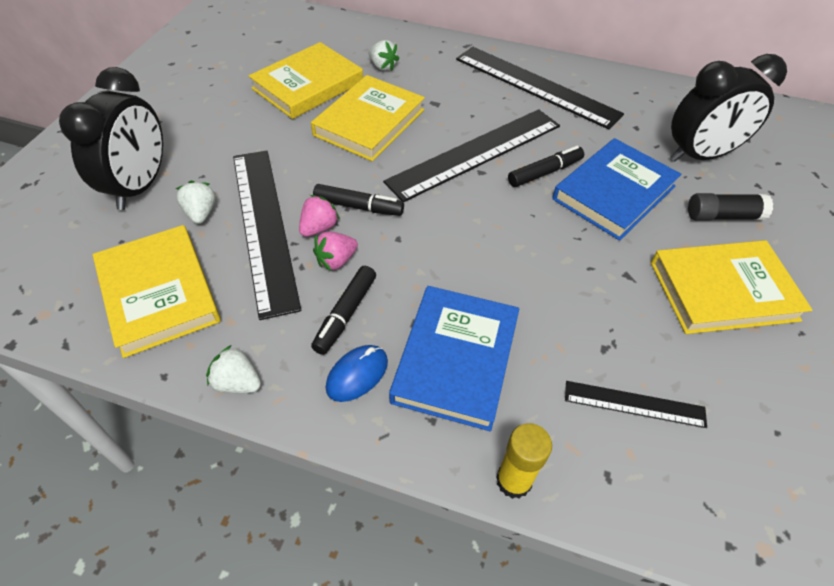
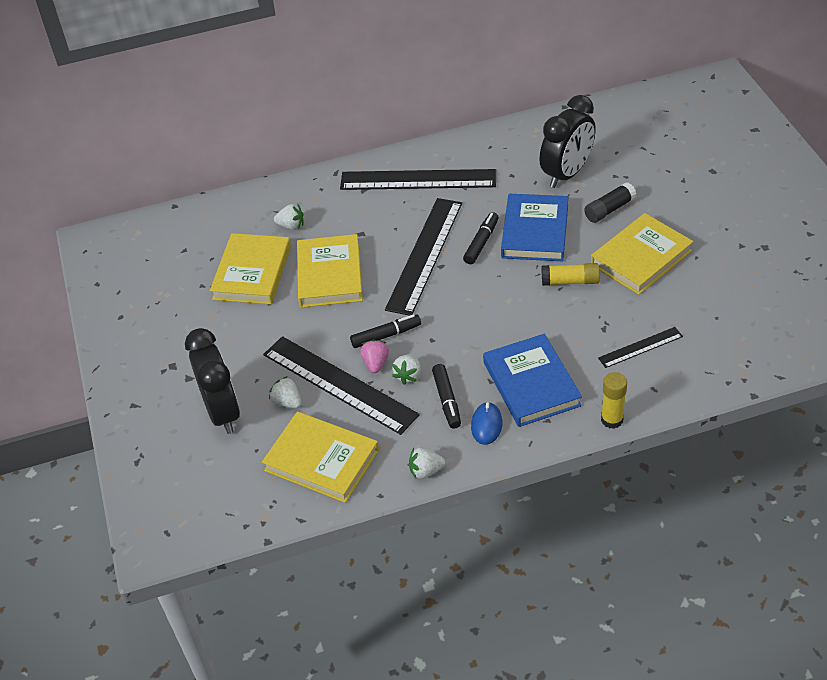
camera: 30 degrees left, 5 degrees down
pink strawberry [313,231,358,271] -> white strawberry [392,354,421,385]
none -> yellow glue stick [542,263,600,286]

